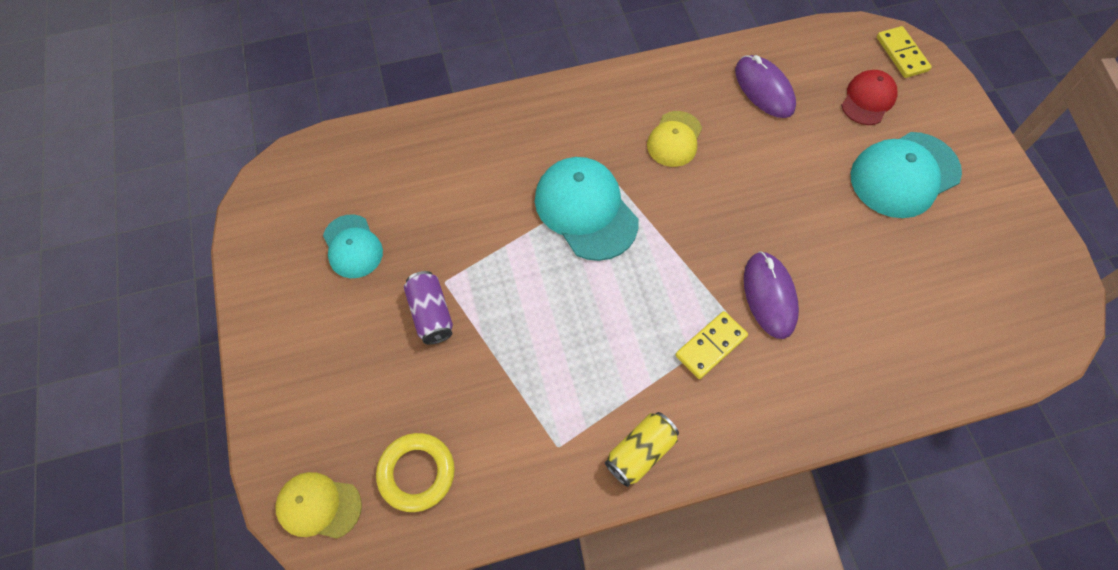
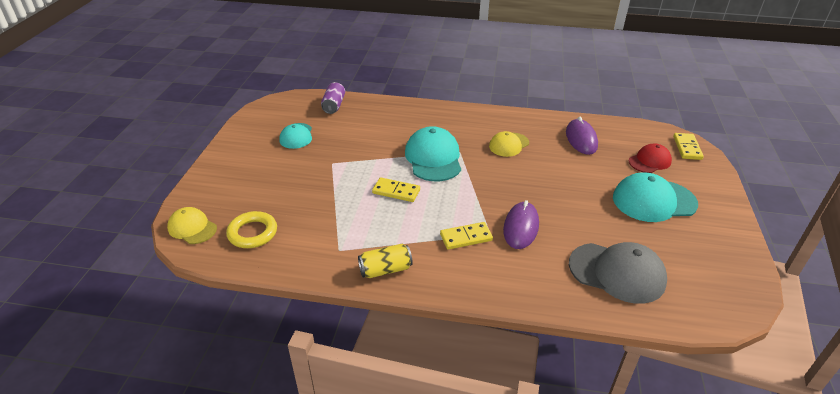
camera: 25 degrees right, 25 degrees down
purple can [404,271,453,344] -> purple can moved to [321,82,345,114]
none -> yellow domino [372,177,420,202]
none -> grey cap [569,242,667,304]

